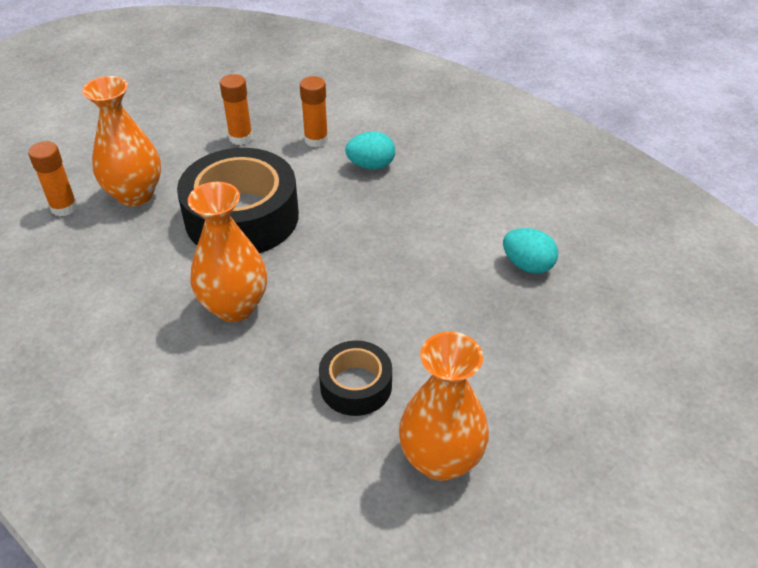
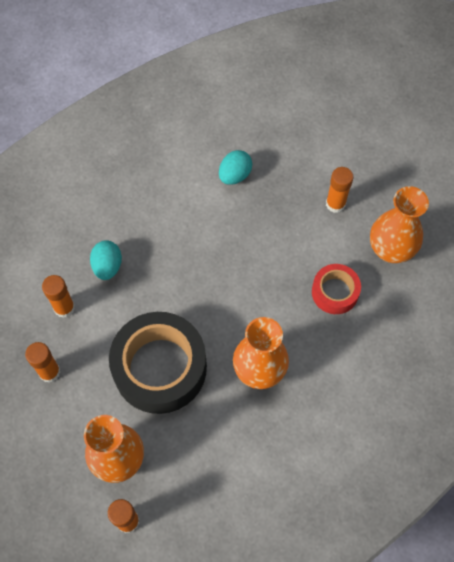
camera: 85 degrees left, 20 degrees up
black tape [319,340,392,416] -> red tape [312,264,361,314]
none -> orange glue stick [326,167,354,213]

